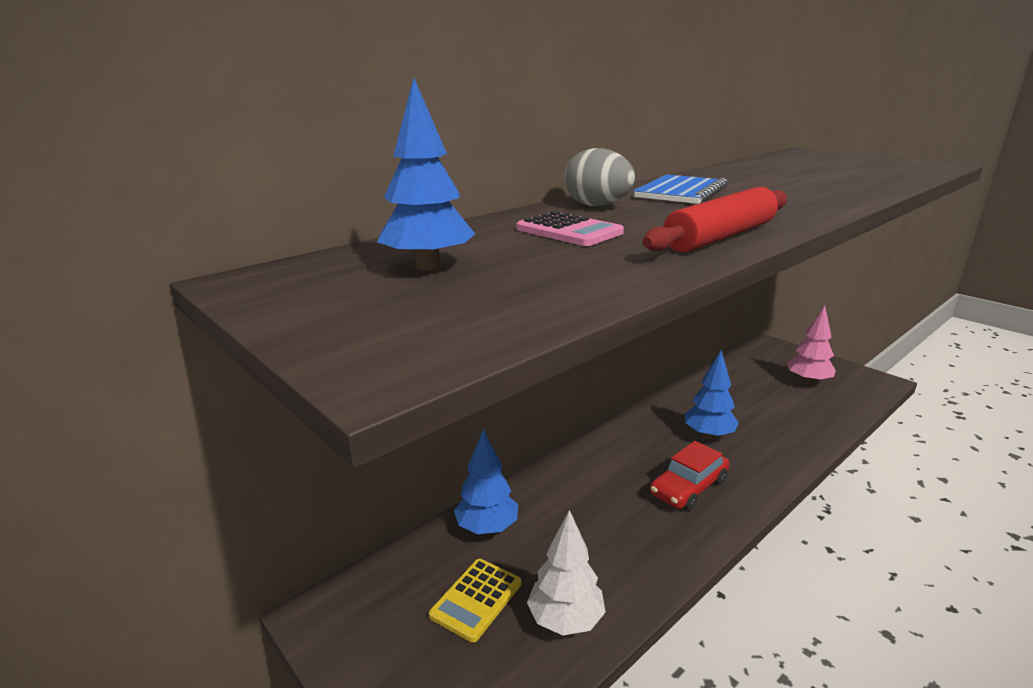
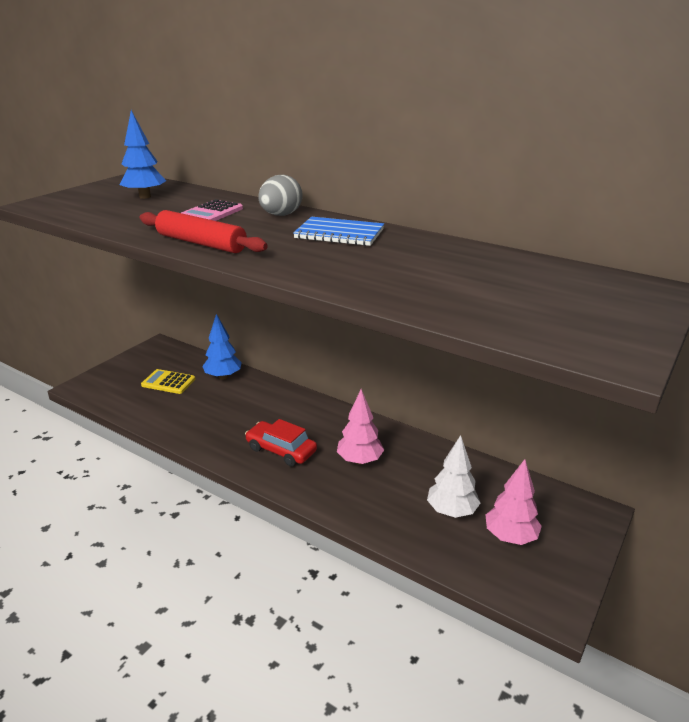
camera: 75 degrees right, 5 degrees up
white tree [527,510,606,635] -> white tree moved to [427,435,480,518]
blue tree [685,350,739,439] -> pink tree [337,389,384,465]

